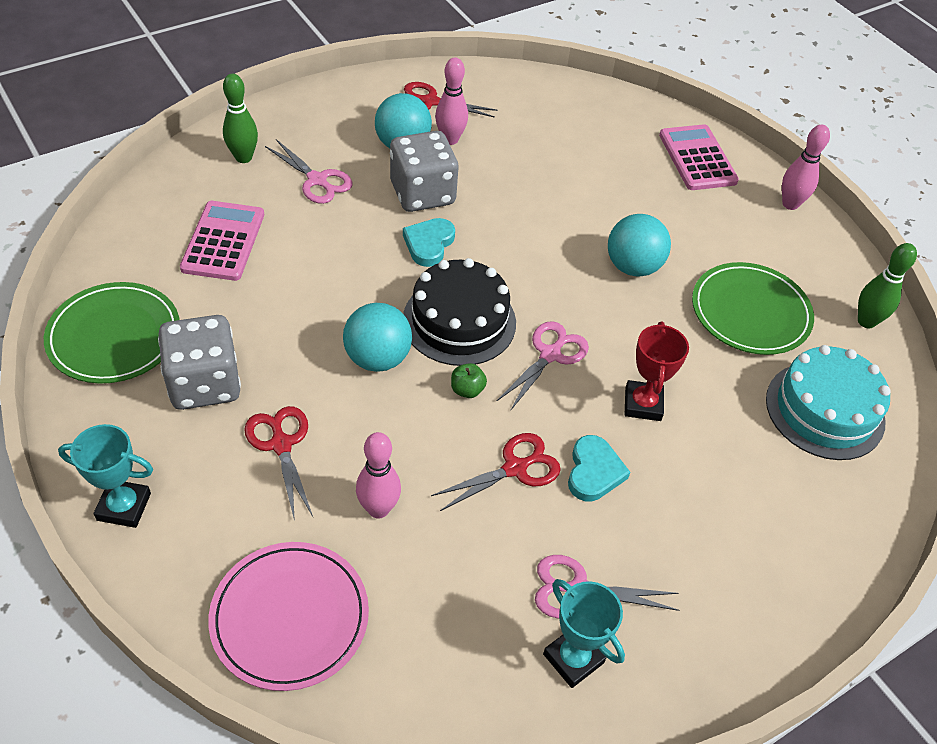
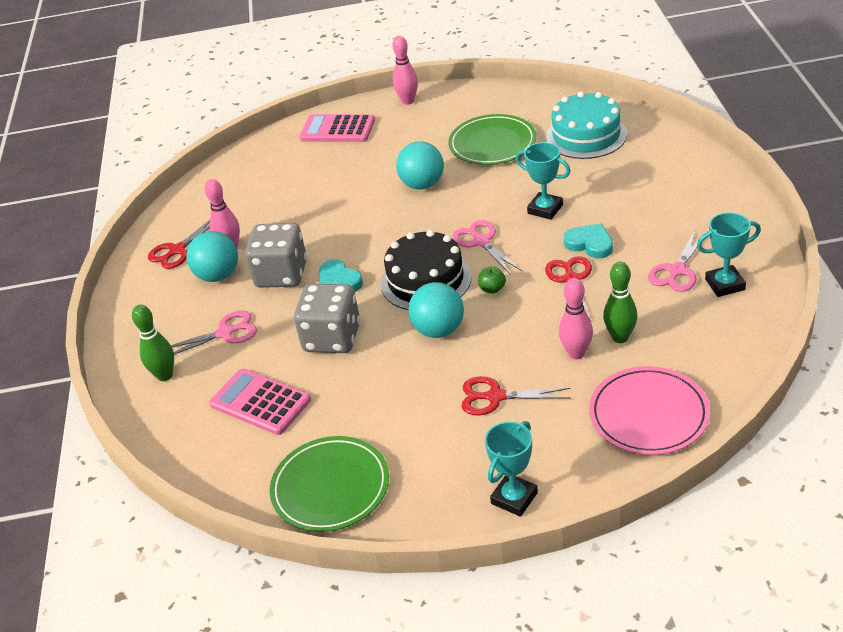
camera: 55 degrees left, 10 degrees down
grey dice [158,315,241,410] -> grey dice moved to [294,284,360,353]
red trophy [624,321,689,421] -> turquoise trophy [516,142,571,220]
green bowling pin [858,243,917,328] -> green bowling pin moved to [603,262,637,343]

